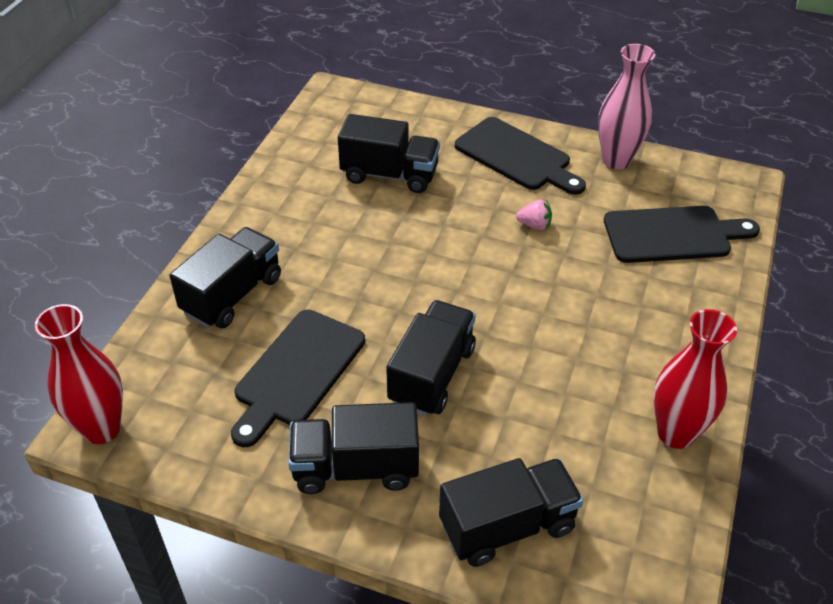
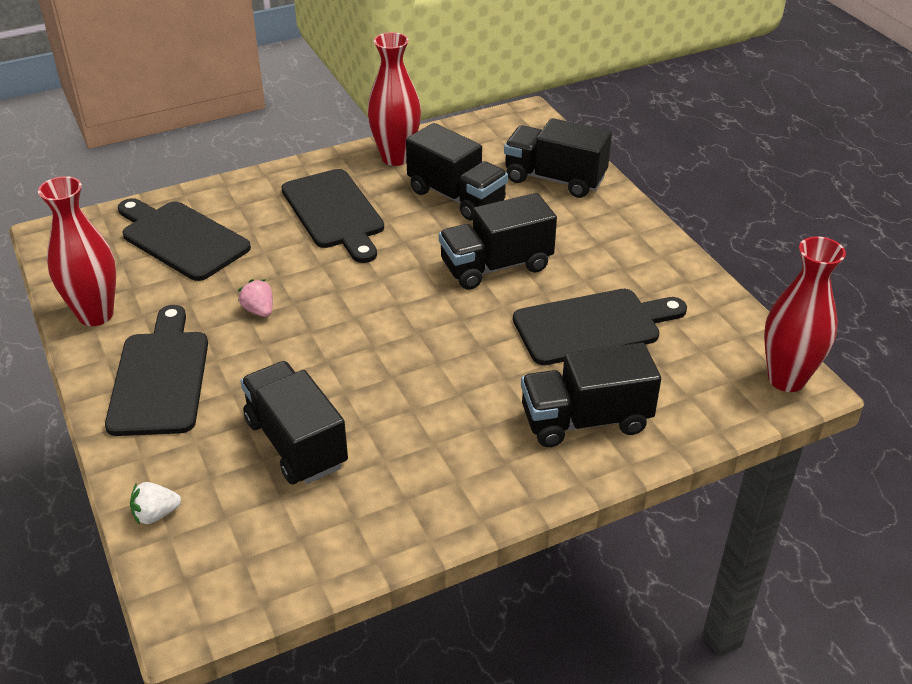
camera: 135 degrees left, 5 degrees down
black truck [288,402,419,494] -> black truck moved to [406,123,508,221]
pink vase [598,44,655,169] -> red vase [38,176,116,326]
none -> white strawberry [130,482,181,525]
none -> black cutting board [282,169,384,263]

